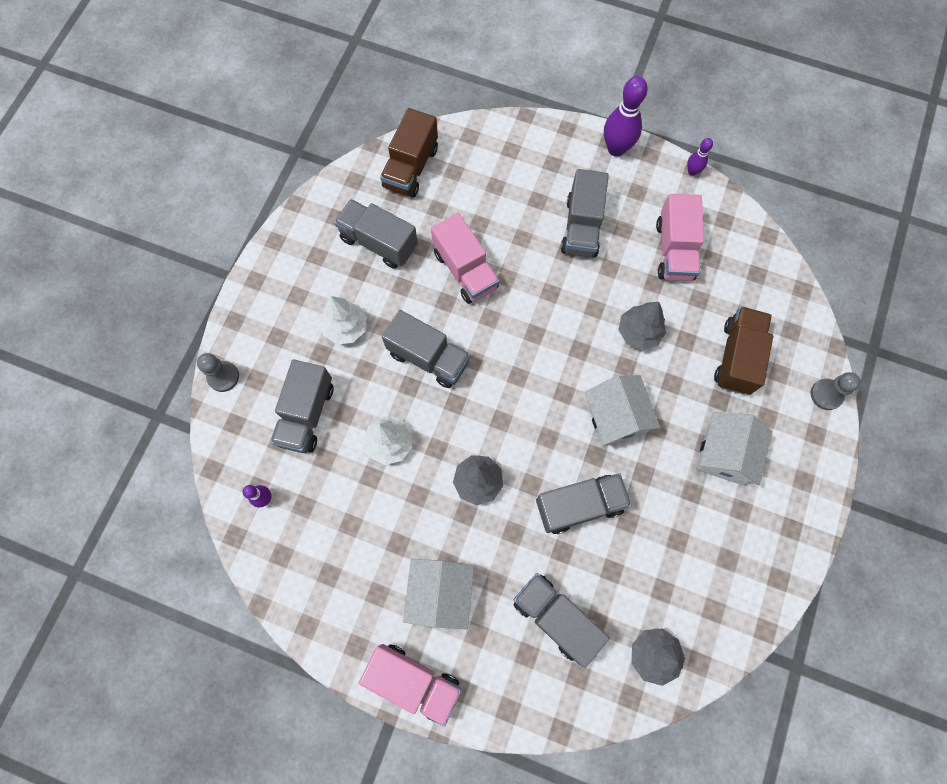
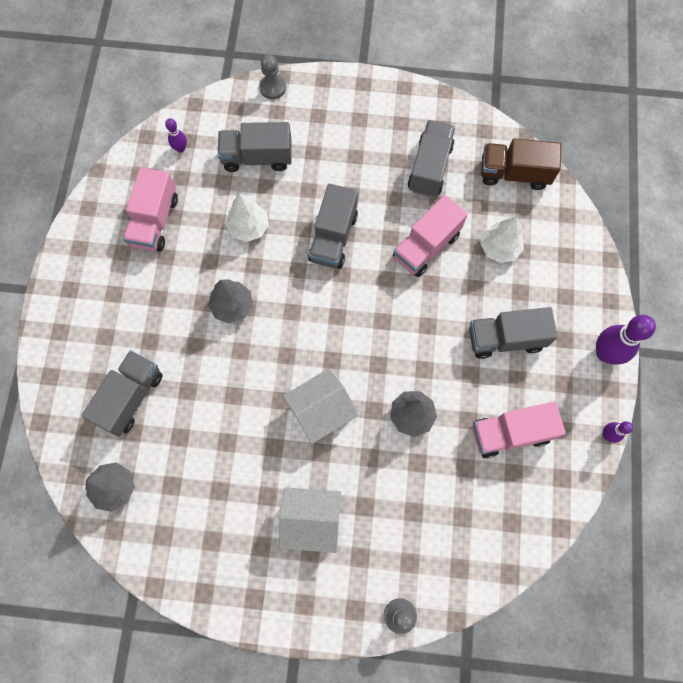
camera: 75 degrees right, 0 degrees up
white tree [320,296,367,344] -> white tree moved to [480,216,524,263]
pink truck [359,644,461,726] -> pink truck moved to [123,167,178,252]
white house [403,559,474,629] -> none
grey truck [536,473,632,534] -> none
brown truck [714,306,773,395] -> none

